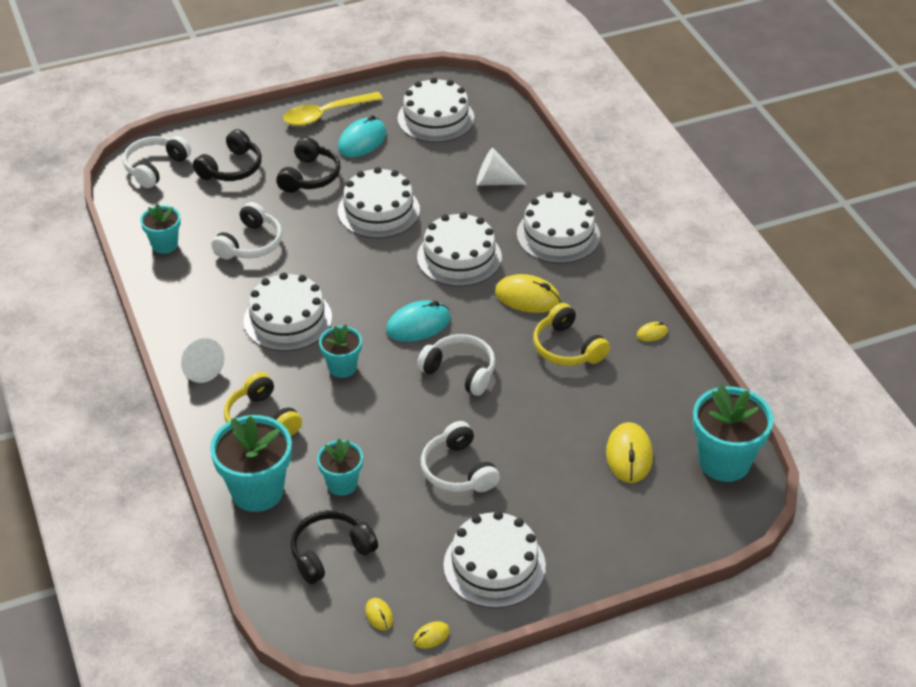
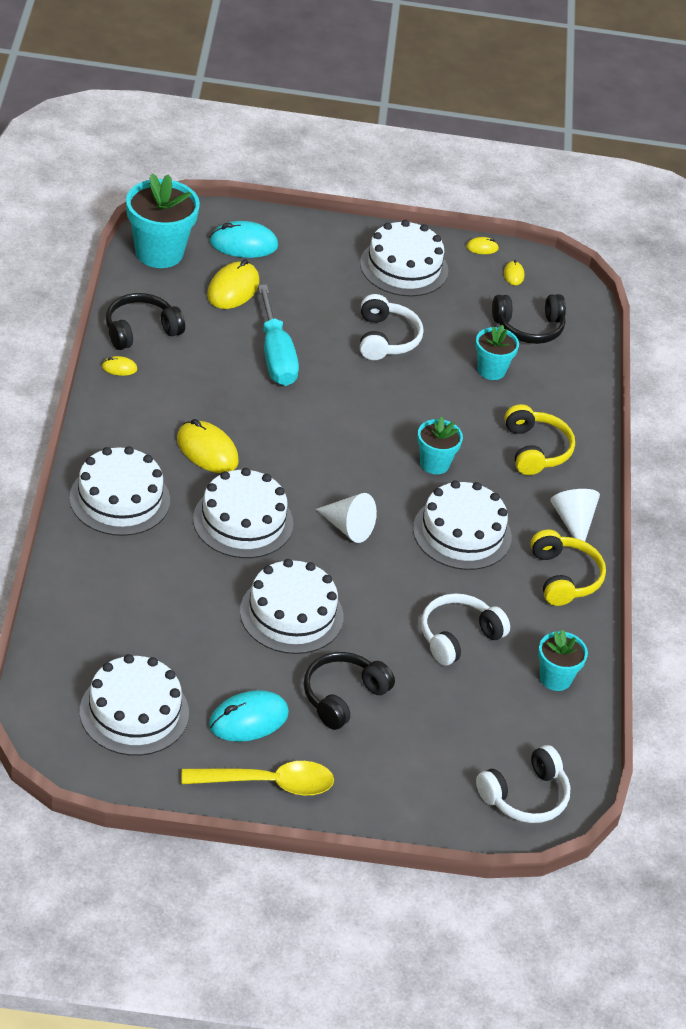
camera: 160 degrees left, 0 degrees up
black headphones [193,129,262,181] -> black headphones moved to [106,293,185,350]
turquoise flower pot [210,415,292,512] -> none
turquoise mouse [386,300,451,342] -> turquoise mouse moved to [209,221,278,258]
white headphones [417,334,495,396] -> none
white cone [476,148,527,185] -> white cone moved to [316,493,377,543]
yellow headphones [533,303,610,366] -> yellow headphones moved to [531,530,606,606]
none -> turquoise screwdriver [258,285,299,386]

